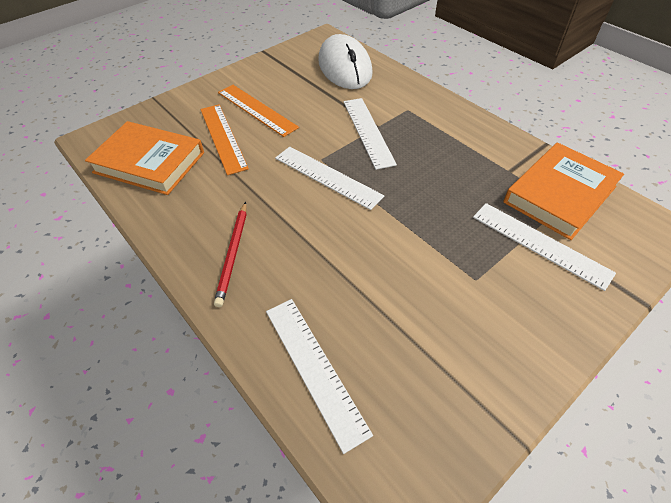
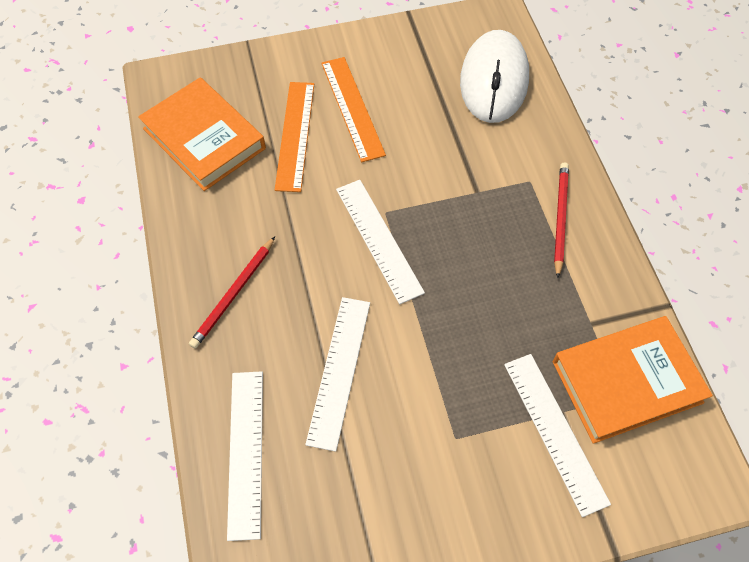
camera: 25 degrees right, 10 degrees up
white ruler [344,98,397,170] -> white ruler moved to [305,297,370,452]
none -> red pencil [554,162,569,278]

